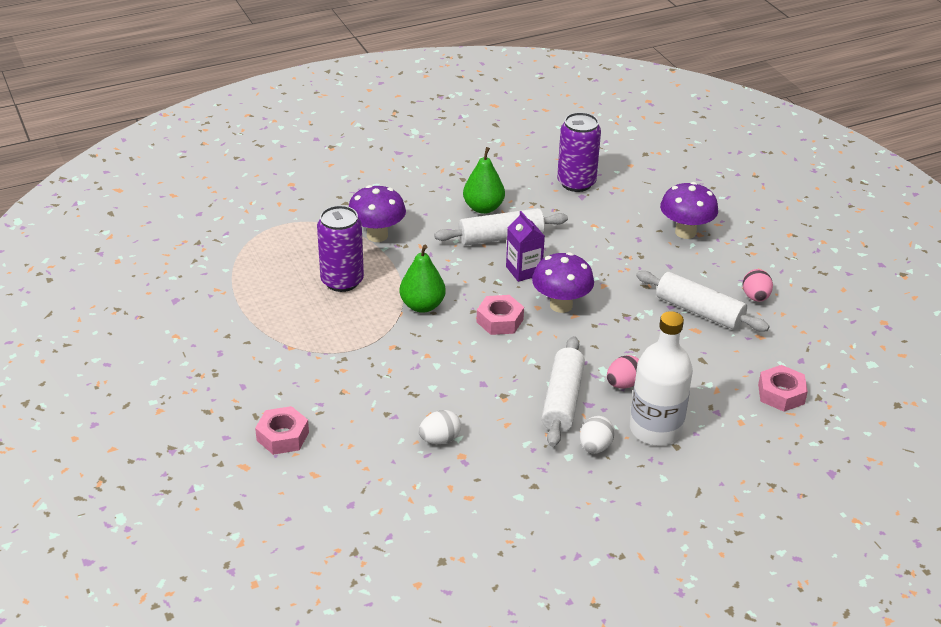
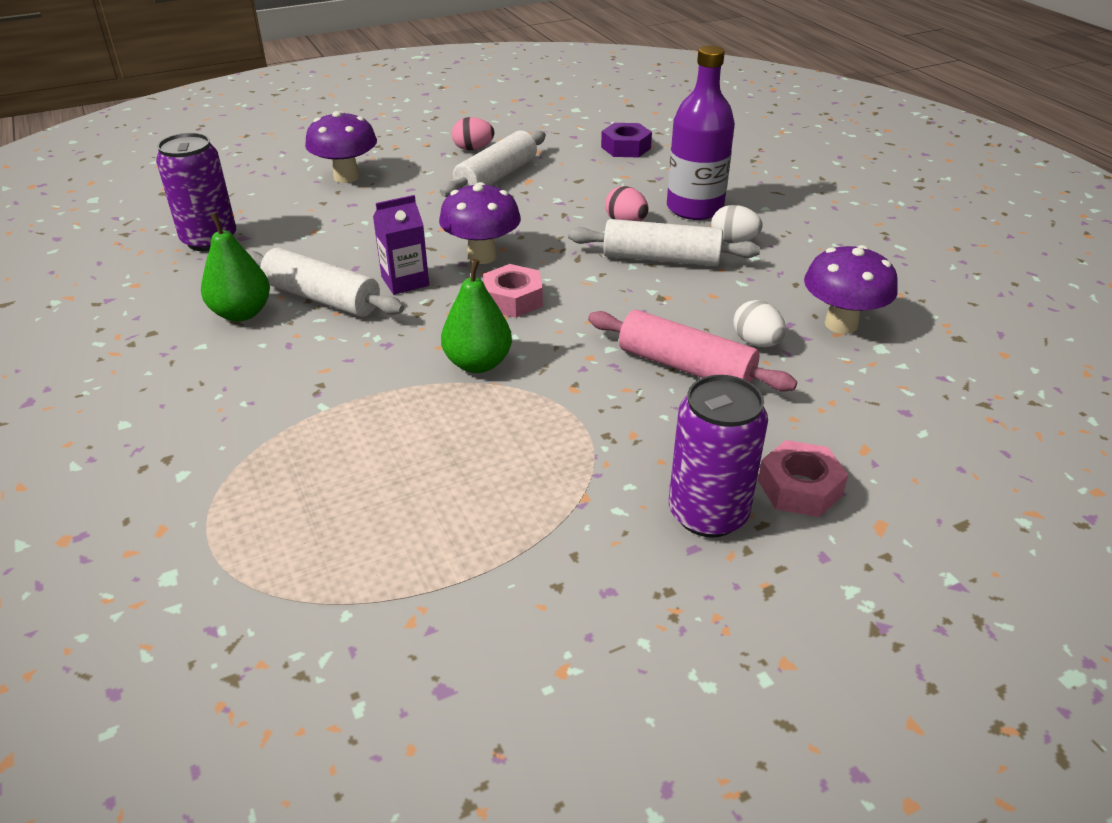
camera: 90 degrees left, 0 degrees up
purple can [317,205,364,292] -> purple can moved to [669,375,768,537]
purple mushroom [349,185,406,242] -> purple mushroom moved to [804,245,898,334]
white rolling pin [434,208,568,246] -> white rolling pin turned 45 degrees counterclockwise [247,248,404,317]
white bottle [630,311,693,446] -> purple bottle [667,45,735,220]
pink nut [758,365,808,412] -> purple nut [601,123,652,157]
none -> pink rolling pin [588,310,797,392]

